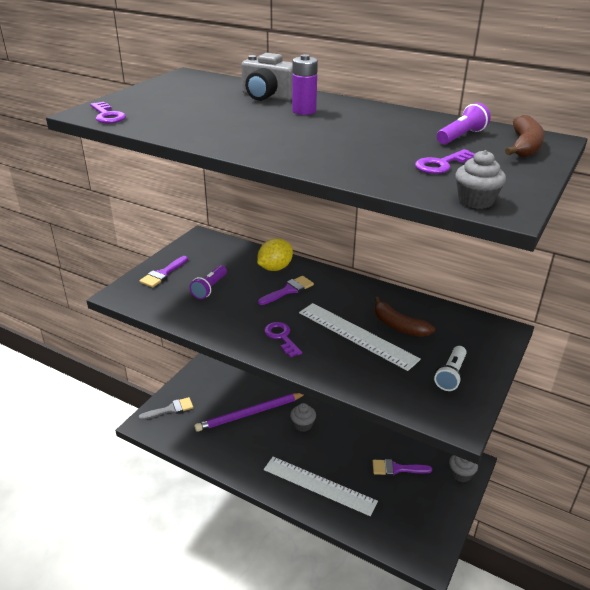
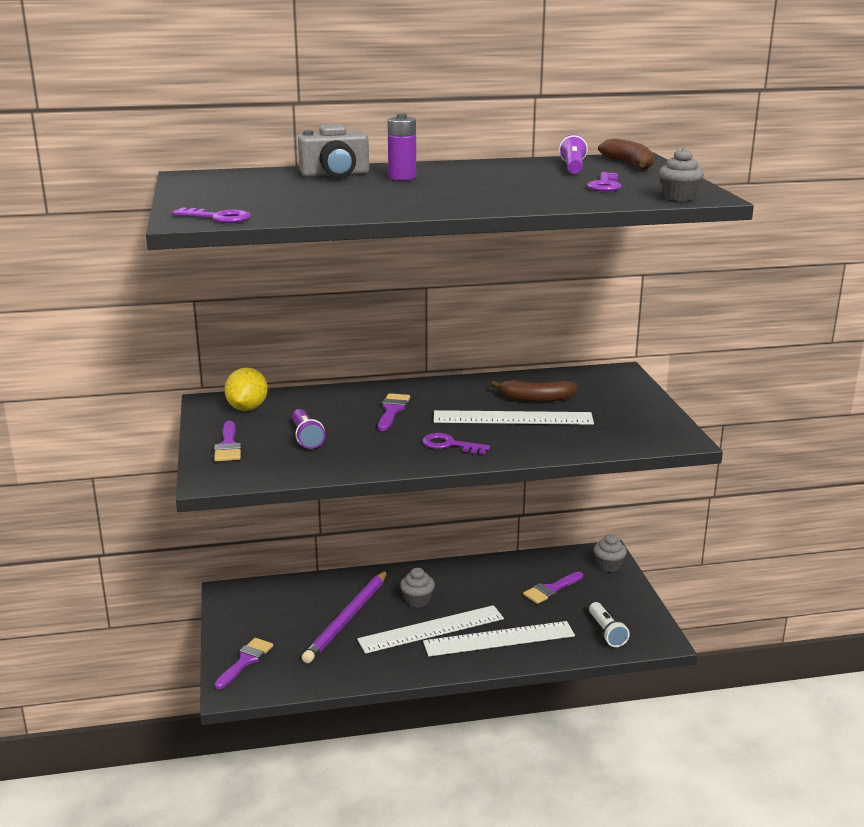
camera: 40 degrees left, 10 degrees down
grey brush [139,397,194,420] -> purple brush [214,638,273,689]
yellow lemon [257,239,293,271] -> yellow lemon moved to [224,367,268,411]
white flashlight [434,346,467,391] -> white flashlight moved to [589,602,630,647]
none -> white ruler [357,605,504,654]

